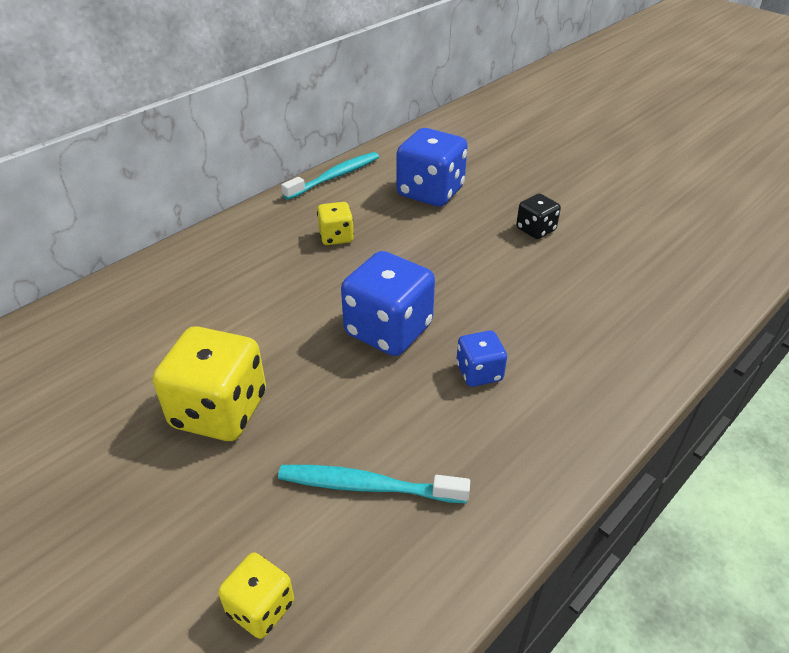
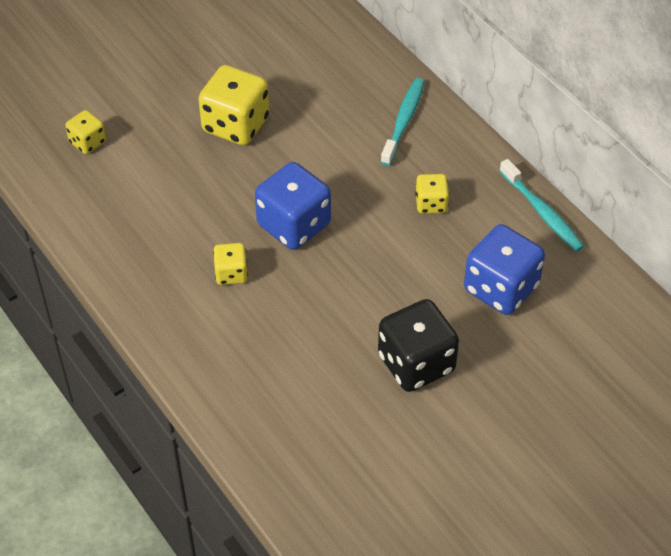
camera: 100 degrees right, 10 degrees up
turquoise toothbrush [278,465,470,503] -> turquoise toothbrush moved to [381,78,424,166]
blue dice [456,331,507,387] -> yellow dice [213,243,248,285]
black dice [516,194,561,239] -> black dice [378,299,459,392], size x1.88

